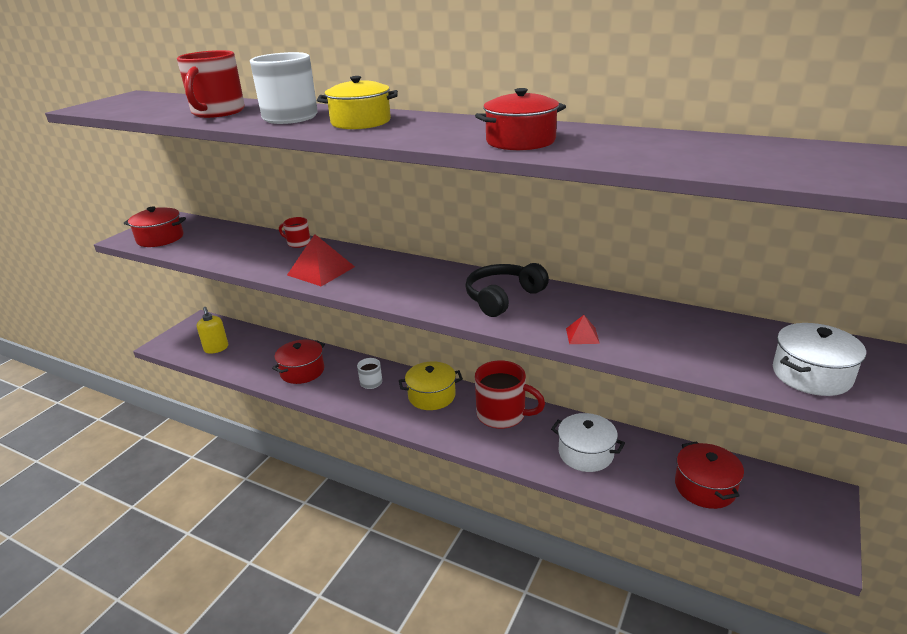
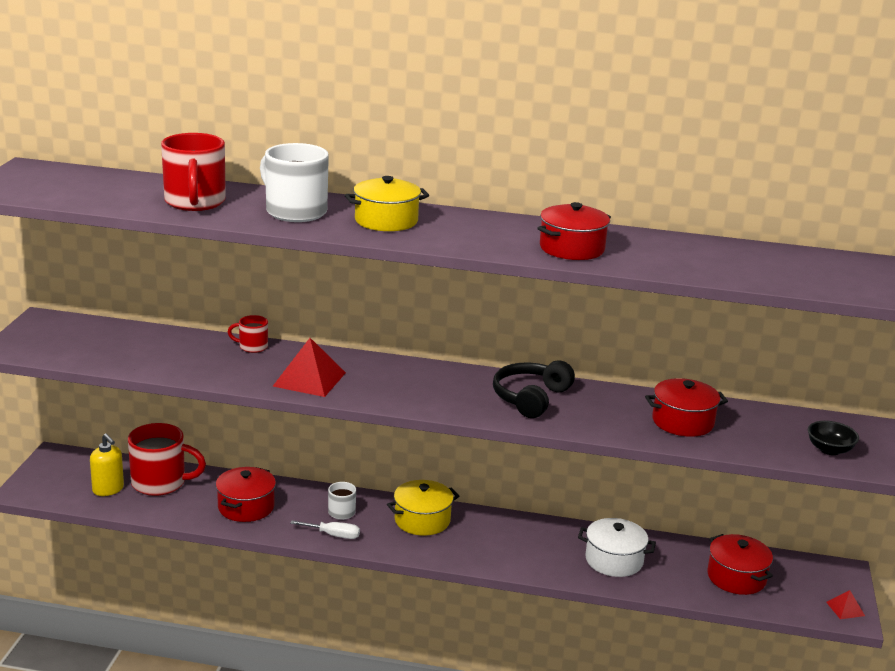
camera: 20 degrees left, 5 degrees down
red pot [124,206,186,247] -> red pot moved to [645,378,728,437]
red mug [475,360,545,429] -> red mug moved to [128,423,206,496]
red pyramid [566,315,600,344] -> red pyramid moved to [826,590,865,619]
white pot [773,323,866,396] -> black bowl [808,421,859,455]
none -> white screwdriver [290,521,360,539]

